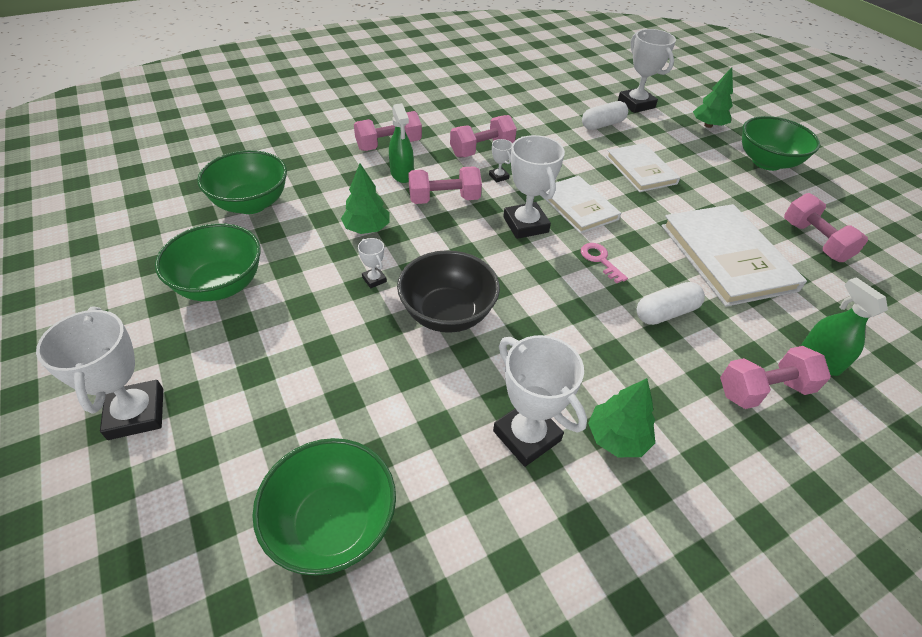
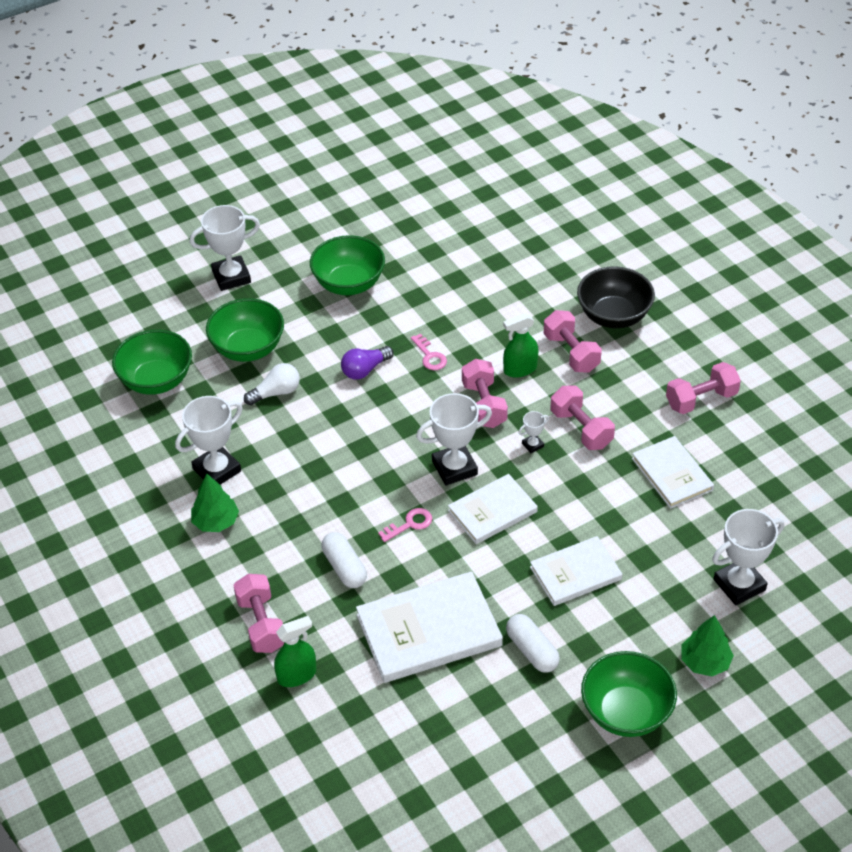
camera: 90 degrees right, 0 degrees up
green bowl [197,150,287,214] -> green bowl moved to [206,298,284,362]
green tree [341,163,390,234] -> pink key [411,334,447,370]
white trophy [358,238,387,288] -> purple light bulb [341,346,394,380]
black bowl [397,250,500,333] -> black bowl moved to [577,266,655,328]
white capsule [582,101,628,130] -> white capsule moved to [506,614,560,672]
pink dumbbell [784,193,868,262] -> pink dumbbell moved to [666,362,741,414]
none -> white light bulb [244,363,300,405]
none -> white book [632,436,714,509]

